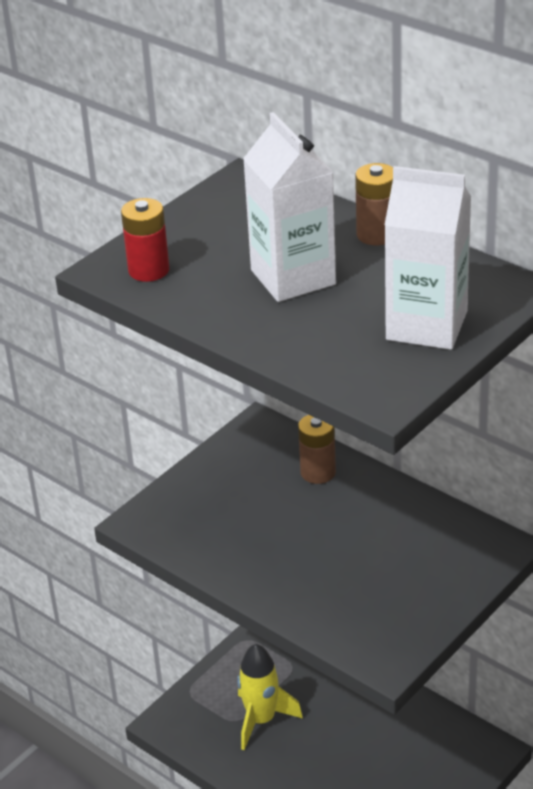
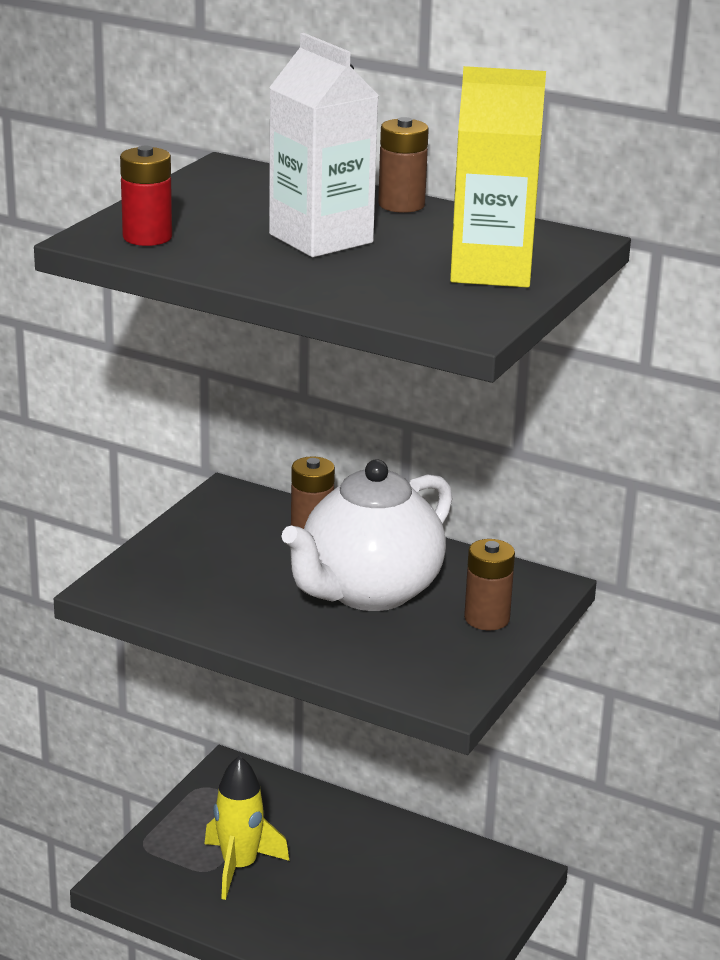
camera: 15 degrees left, 10 degrees down
white carton [385,166,471,350] -> yellow carton [450,66,546,288]
none -> white teapot [281,459,453,611]
none -> brown battery [464,539,515,630]

